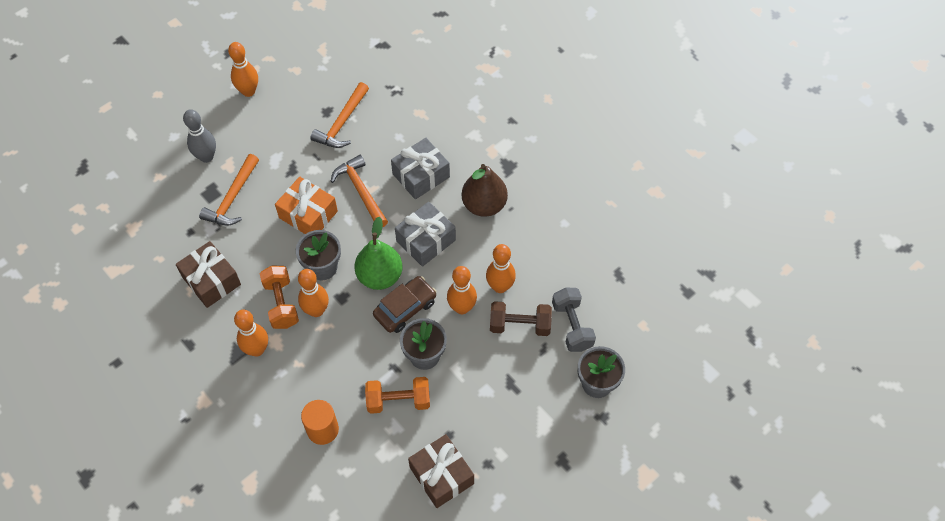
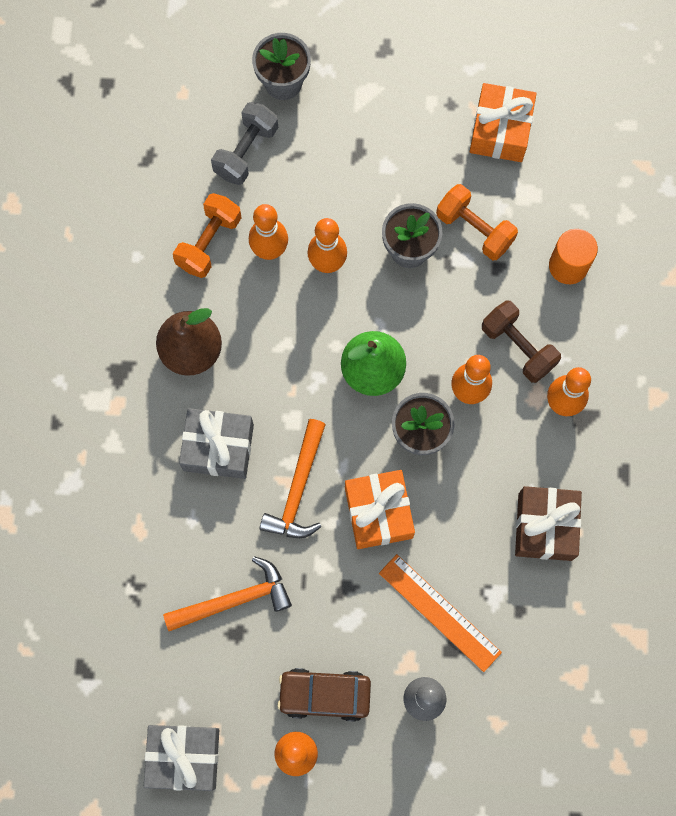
camera: 135 degrees left, 15 degrees up
orange hammer [199,154,259,225] -> orange ruler [379,554,502,672]
orange dumbbell [260,265,299,329] -> orange dumbbell moved to [173,193,241,278]
brown car [373,276,437,333] -> brown car moved to [277,668,371,722]
grey gift [395,202,456,267] -> grey gift moved to [144,725,219,791]
brown gift [408,434,474,508] -> orange gift [470,83,536,162]
brown dumbbell [490,301,552,336] -> brown dumbbell moved to [482,300,561,383]

